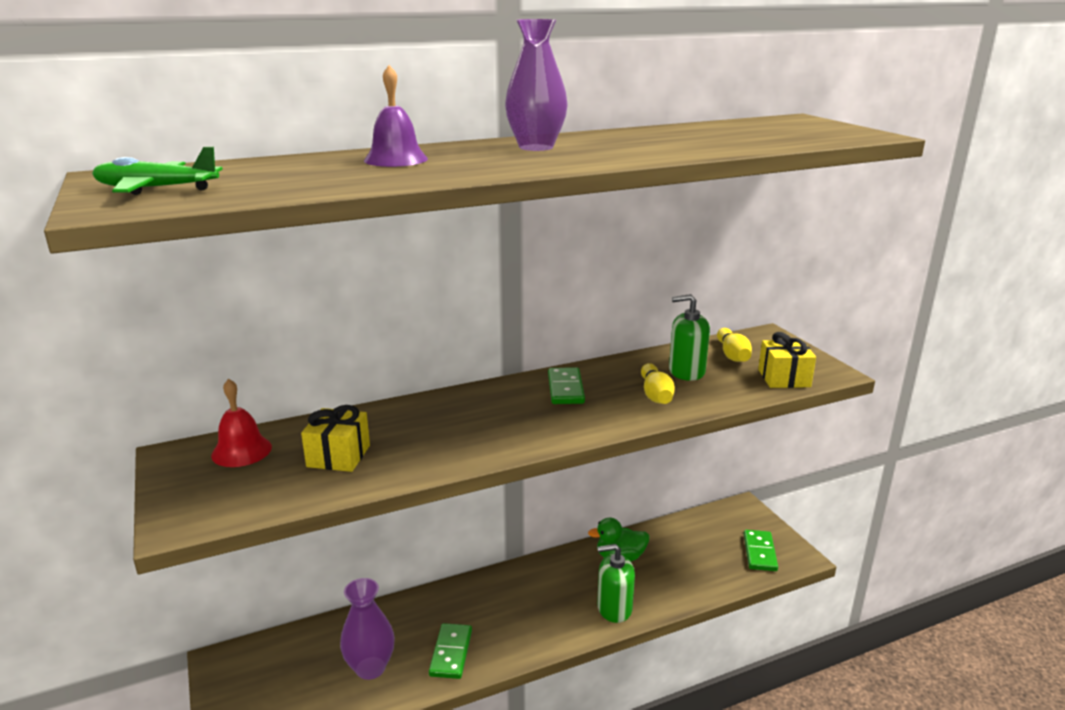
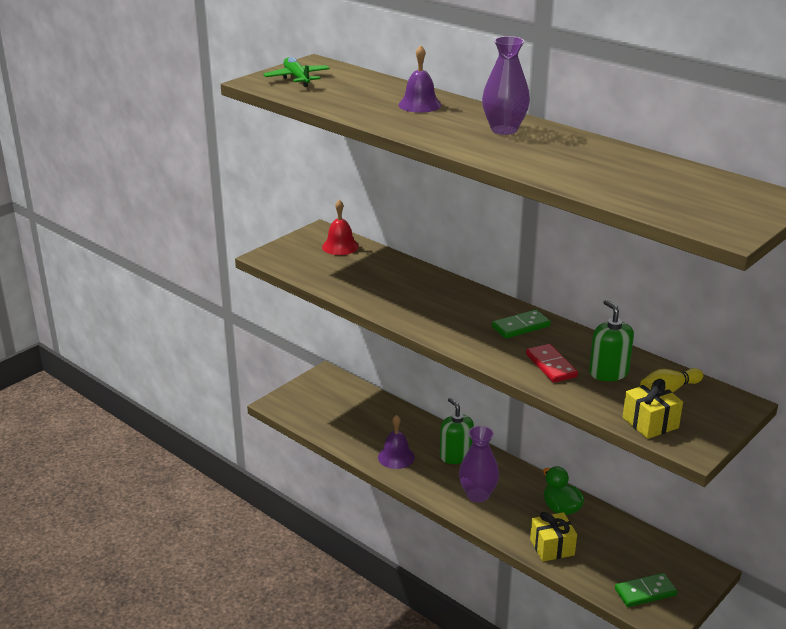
camera: 65 degrees right, 5 degrees up
yellow gift [301,405,370,472] -> yellow gift moved to [530,512,577,562]
purple vase [340,578,395,680] -> purple vase moved to [459,426,499,502]
green domino [429,623,472,679] -> purple bell [378,415,415,469]
green soap dispenser [597,544,635,623] -> green soap dispenser moved to [440,398,474,464]
yellow bowling pin [641,363,675,404] -> red domino [526,344,578,383]

